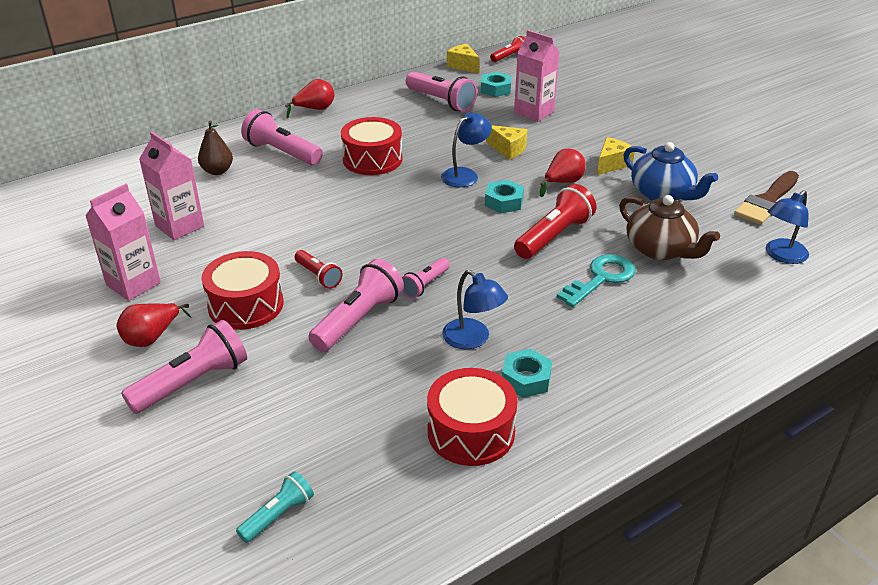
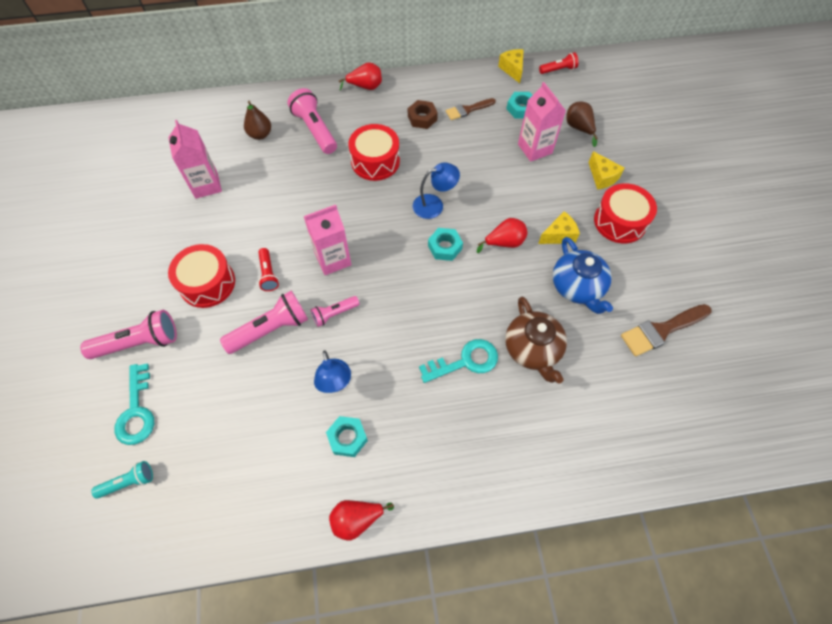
camera: 25 degrees right, 25 degrees up
pink carton [85,184,161,301] -> pink carton moved to [304,205,351,275]
red pear [116,303,192,347] -> red pear moved to [329,500,394,540]
pink flashlight [406,72,477,112] -> brown brush [446,98,496,120]
red drum [427,368,518,466] -> red drum moved to [594,183,657,244]
yellow cheese [486,125,527,160] -> yellow cheese moved to [588,151,624,190]
red flashlight [514,184,597,259] -> none
blue lamp [766,190,809,264] -> none
none -> turquoise key [115,364,154,445]
none -> brown nut [408,100,438,129]
none -> brown pear [566,102,598,147]

